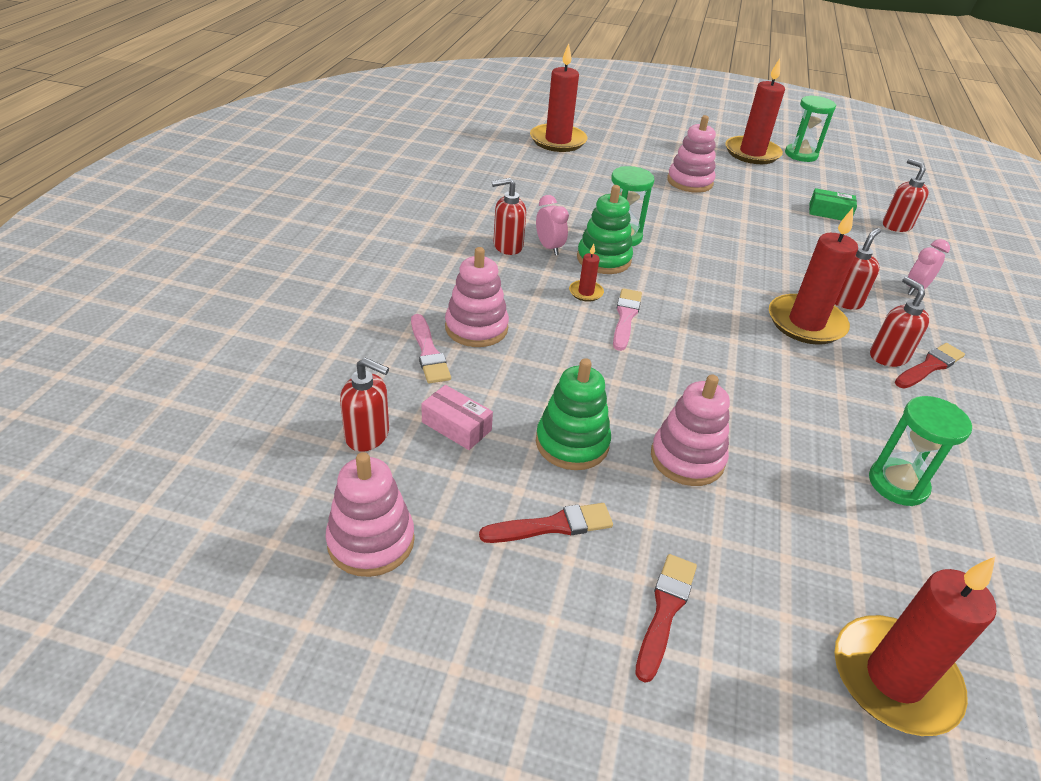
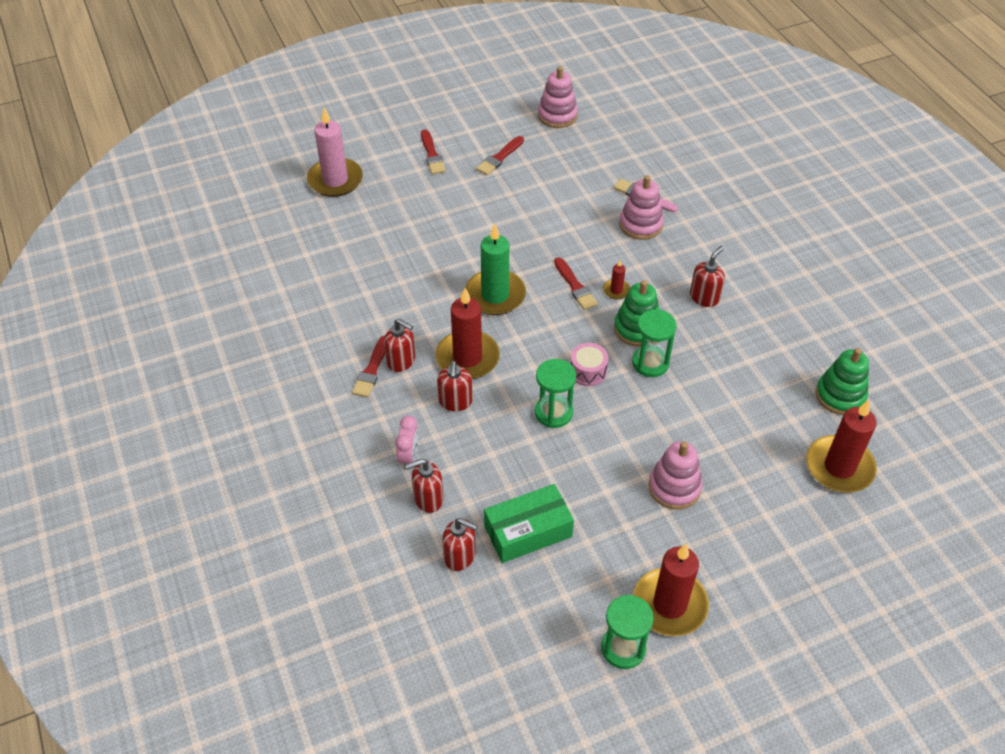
camera: 145 degrees right, 10 degrees up
red soap dispenser [340,358,389,452] -> red soap dispenser moved to [405,459,444,513]
pink box [421,385,493,450] -> none
pink clock [536,195,569,255] -> none
green stacking toy [536,358,611,470] -> green stacking toy moved to [816,348,869,415]
pink brush [613,288,642,351] -> red brush [554,257,598,310]
pink stacking toy [651,374,730,486] -> none
green box [809,188,857,221] -> green box [484,484,574,563], size x1.70
red candle [834,557,996,736] -> pink candle [307,108,363,197]
green hourglass [869,396,972,506] -> green hourglass moved to [535,359,576,428]
none -> green candle [465,224,526,315]
none -> pink drum [571,343,608,386]

